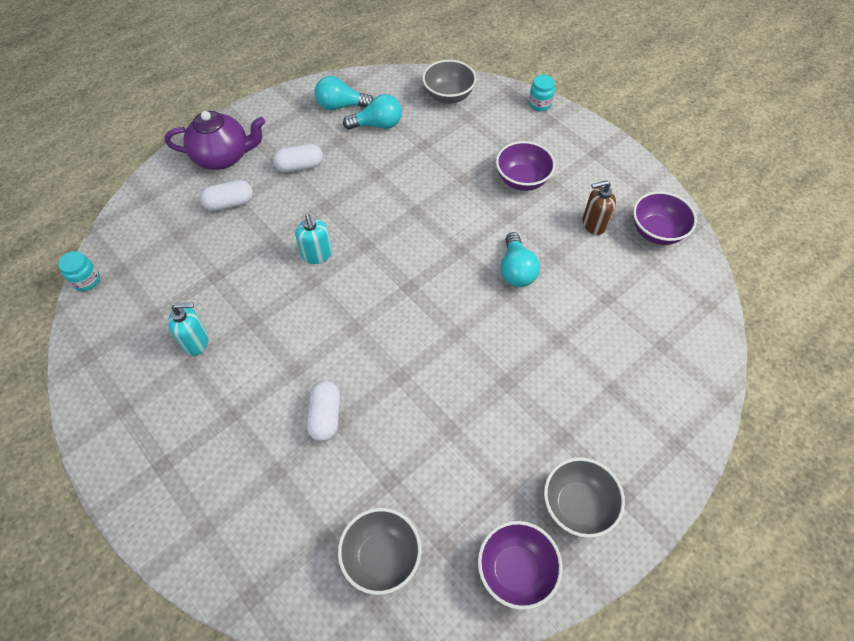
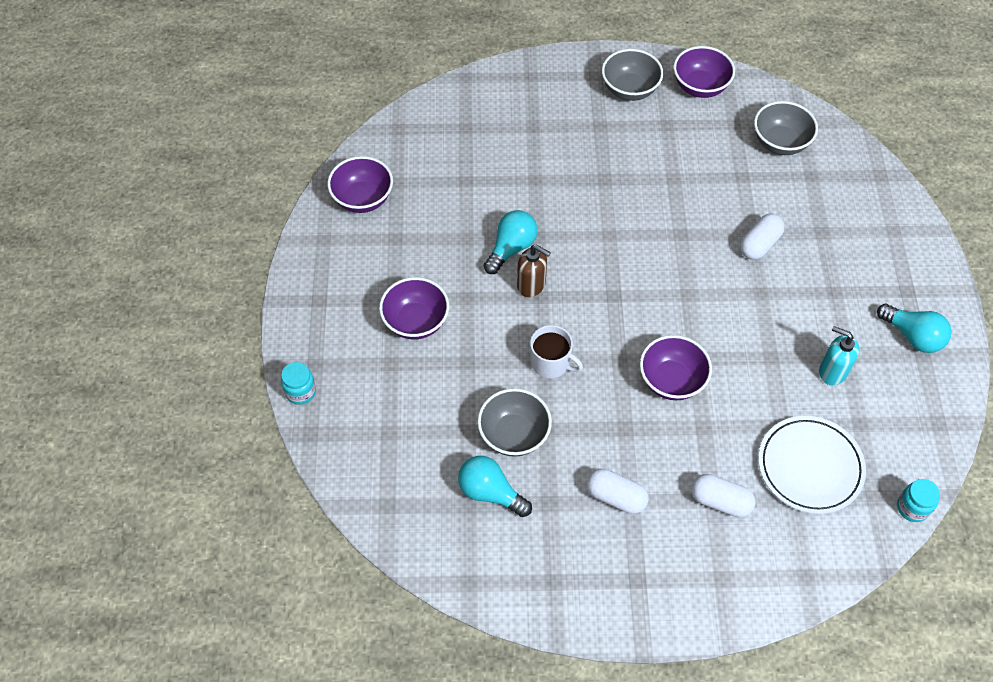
camera: 140 degrees left, 0 degrees up
purple teapot [165,111,265,170] -> none
turquoise soap dispenser [295,214,332,264] -> purple bowl [640,335,712,400]
turquoise light bulb [315,76,373,110] -> turquoise light bulb moved to [877,304,952,353]
grey bowl [422,60,476,104] -> grey bowl moved to [478,388,552,457]
brown soap dispenser [582,180,616,235] -> brown soap dispenser moved to [517,244,551,297]
none -> white mug [530,325,583,378]
none -> white plate [758,416,866,514]

